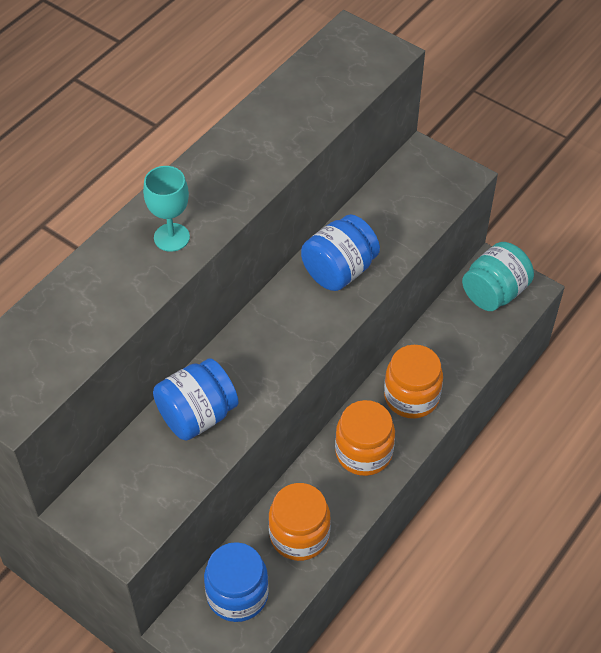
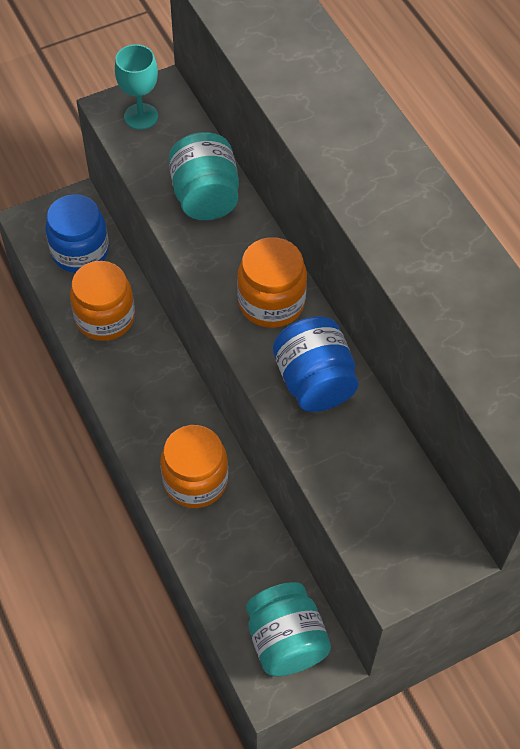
camera: 115 degrees right, 5 degrees up
turquoise goblet [143,166,190,252] -> turquoise goblet moved to [115,44,158,130]
blue jar [153,358,239,440] -> turquoise jar [169,132,239,220]
orange jar [335,400,395,476] -> orange jar moved to [237,237,307,328]

